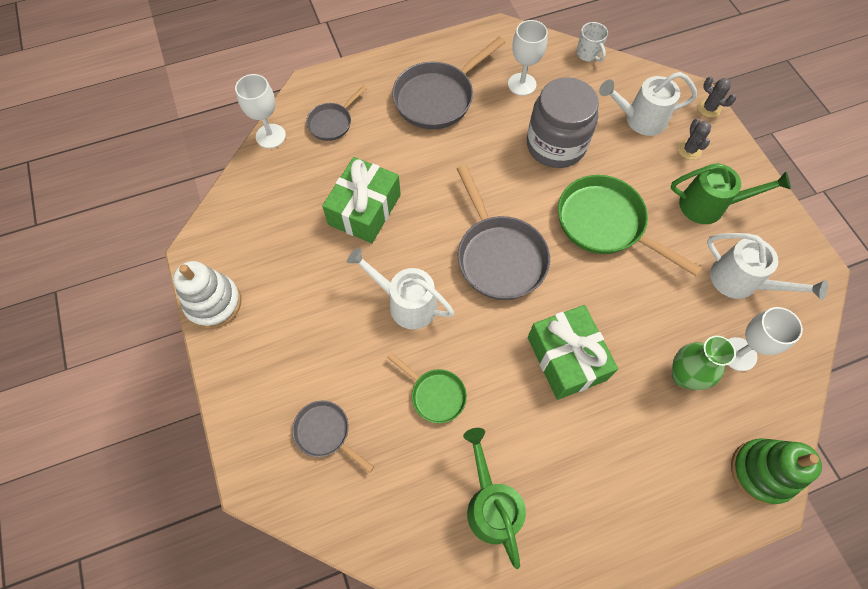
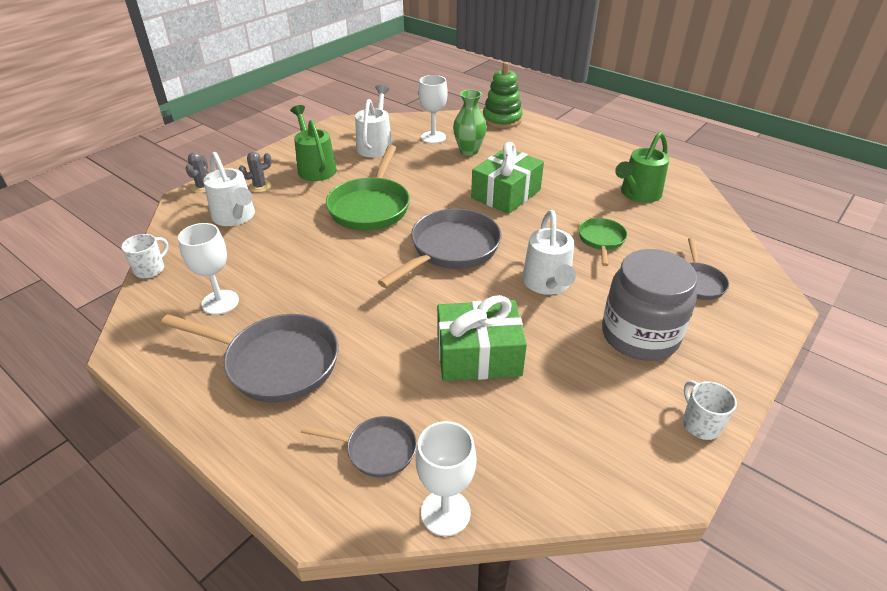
camera: 120 degrees left, 25 degrees down
white stacking toy [173,261,241,329] -> white mug [683,381,737,440]
grey jar [527,77,599,168] -> grey jar moved to [602,249,698,361]

